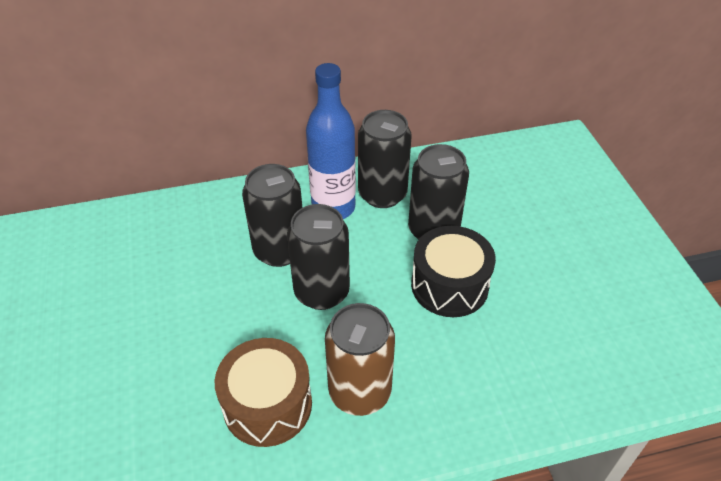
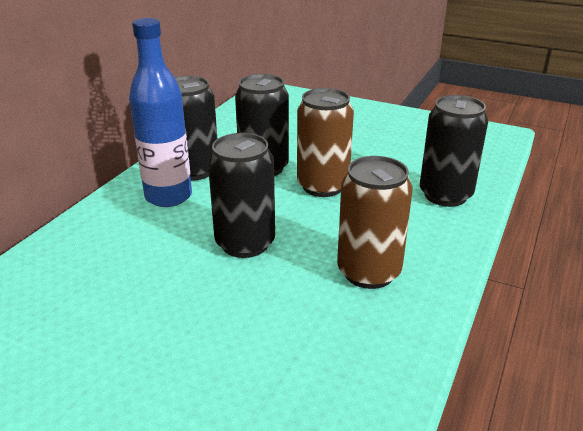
camera: 50 degrees left, 15 degrees down
brown drum [215,338,312,447] -> none
black can [242,164,302,267] -> black can moved to [420,95,488,207]
black drum [411,226,496,317] -> brown can [297,88,354,197]

